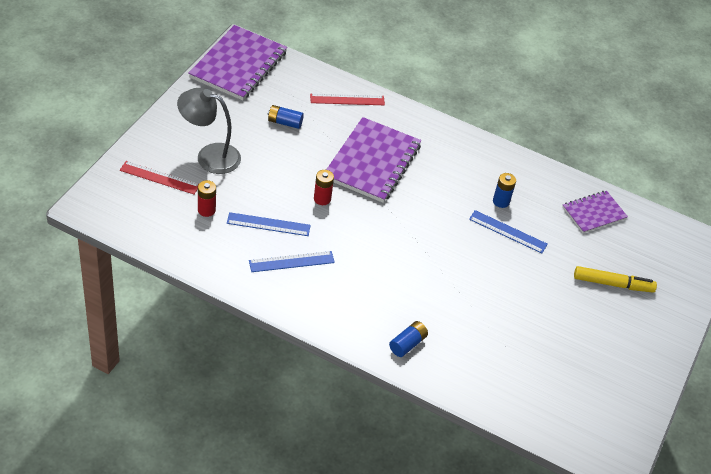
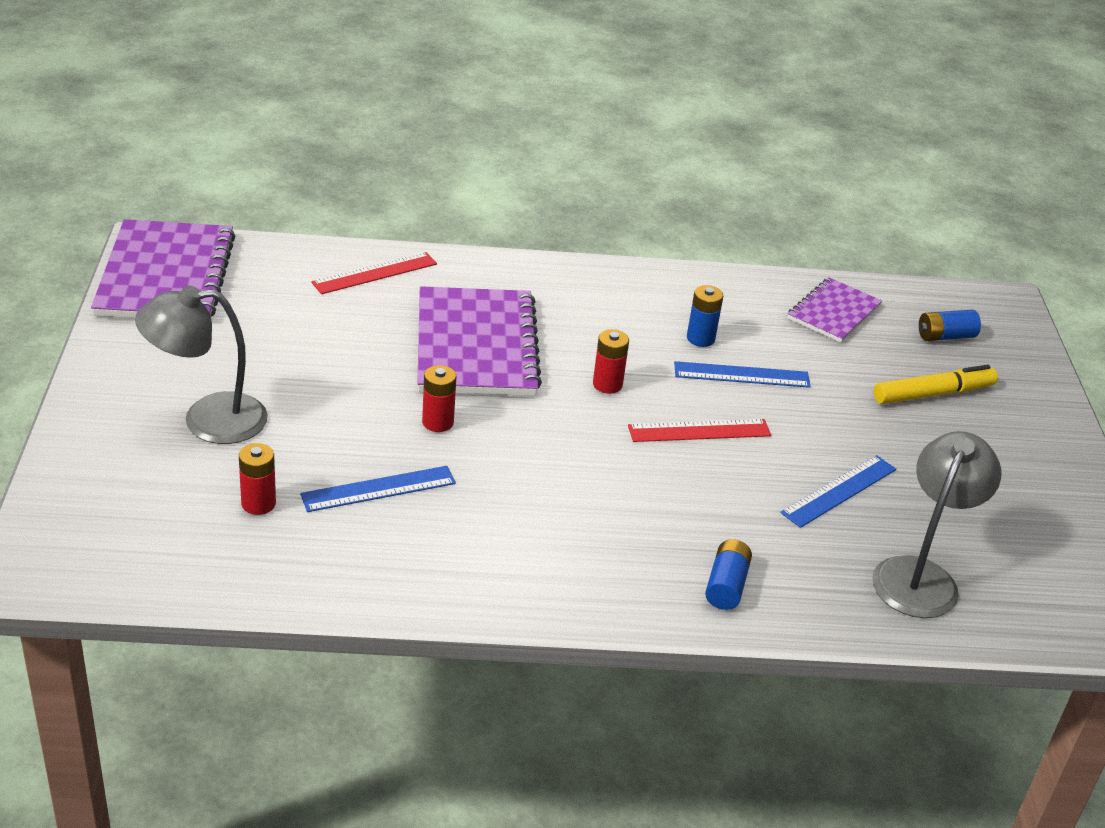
camera: 25 degrees left, 10 degrees down
red ruler [120,161,199,195] -> red ruler moved to [628,419,771,442]
blue ruler [249,251,335,272] -> blue ruler moved to [780,455,896,528]
blue battery [268,105,304,129] -> blue battery moved to [919,310,981,341]
none -> red battery [593,329,629,394]
none -> grey lamp [872,431,1001,618]

